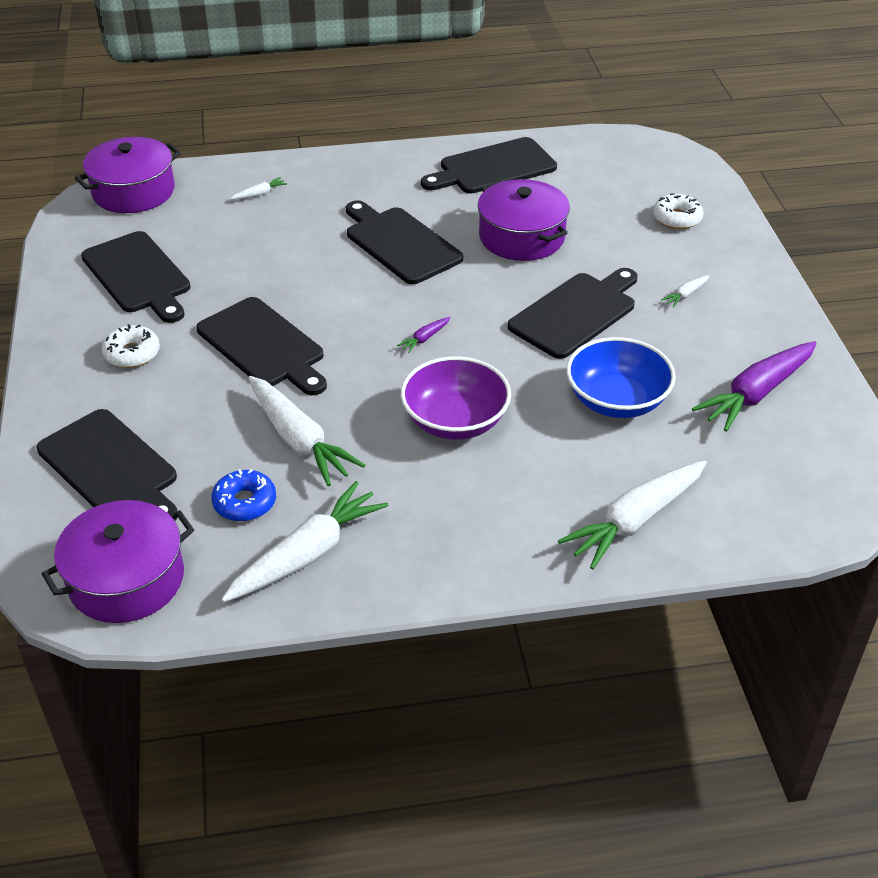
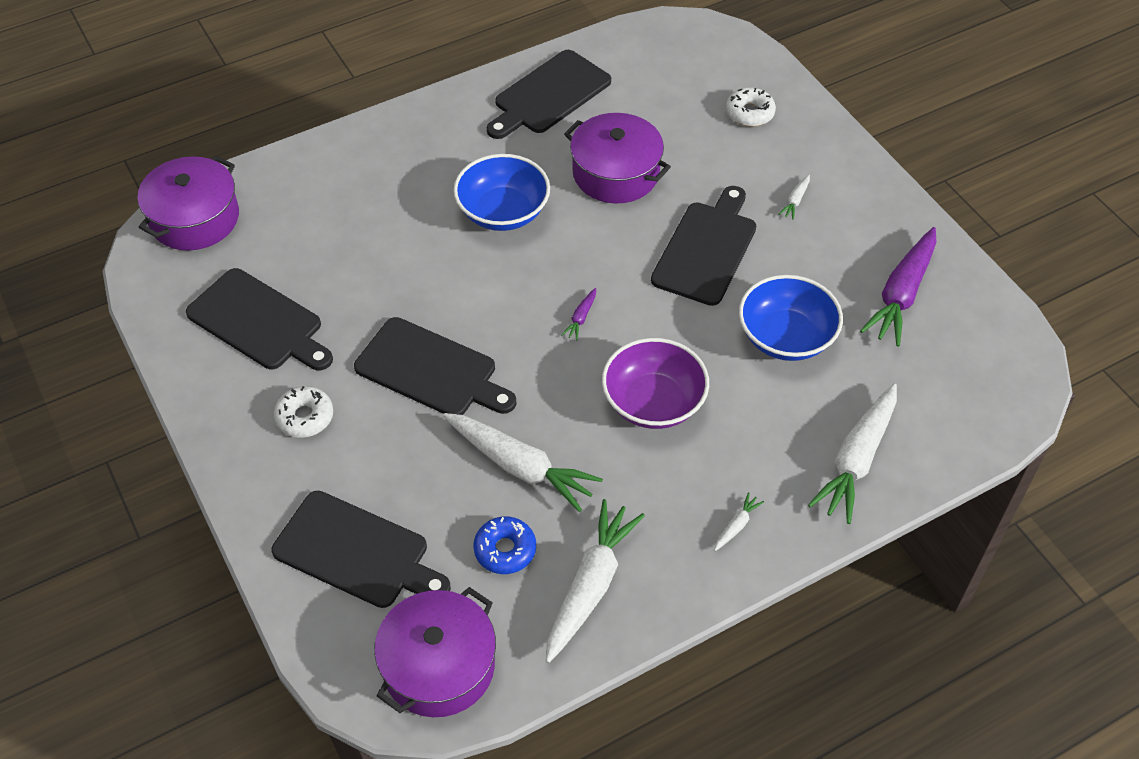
camera: 20 degrees left, 10 degrees up
white carrot [230,177,287,199] -> white carrot moved to [714,492,764,551]
black cutting board [346,200,463,284] -> blue bowl [453,154,550,231]

